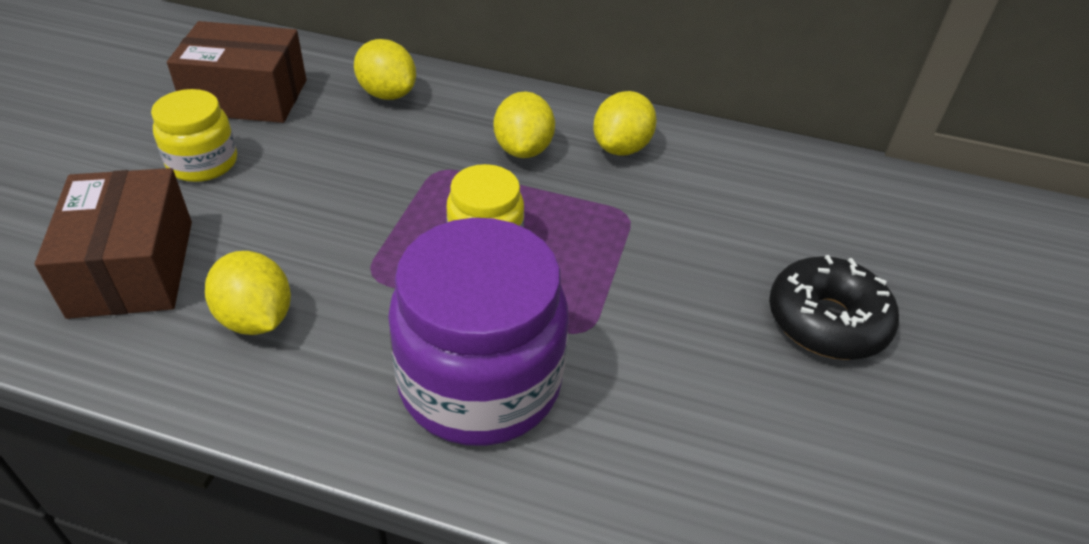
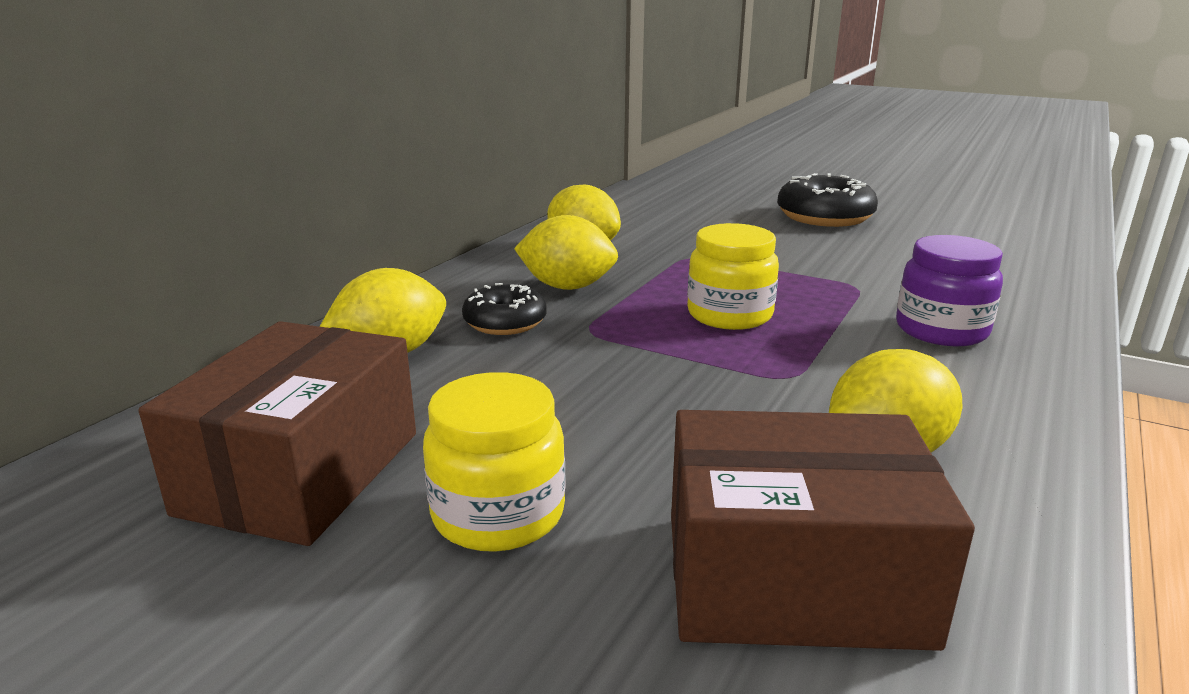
camera: 75 degrees left, 20 degrees down
purple jar [388,218,568,446] -> purple jar [896,235,1003,346], size x0.54
none -> black donut [462,283,547,335]

